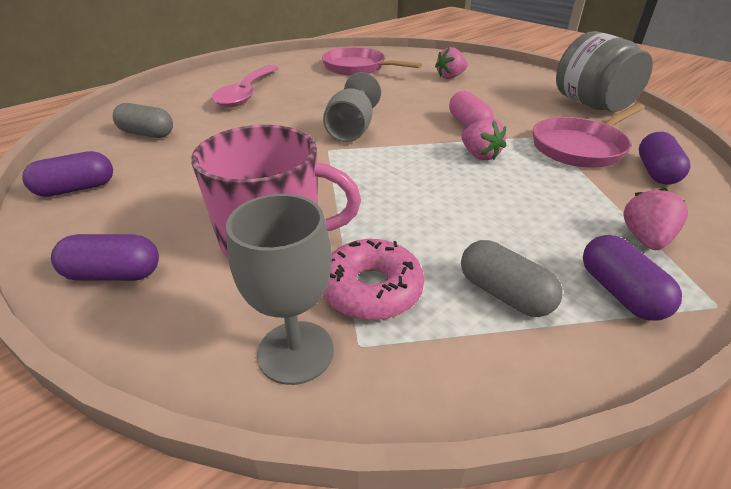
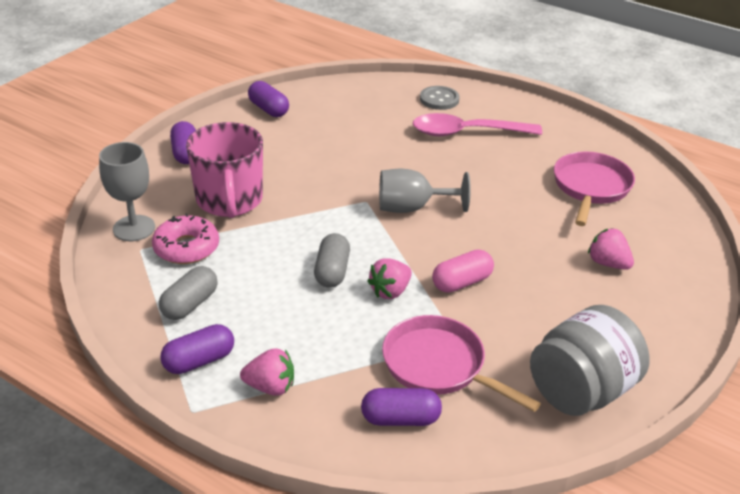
camera: 75 degrees right, 0 degrees up
grey capsule [113,103,173,138] -> grey capsule moved to [314,233,350,288]
none -> grey button [420,86,460,110]

